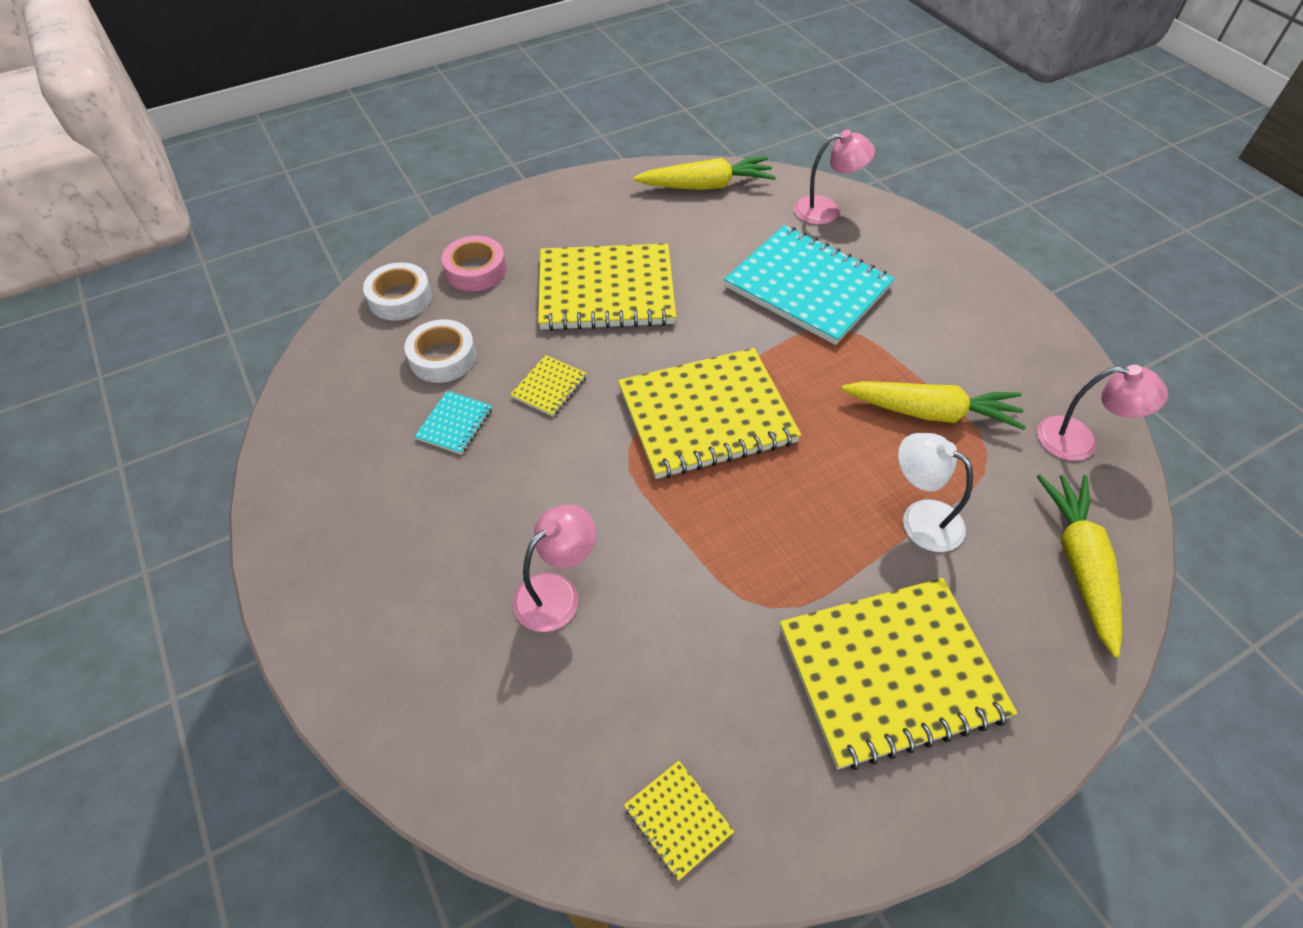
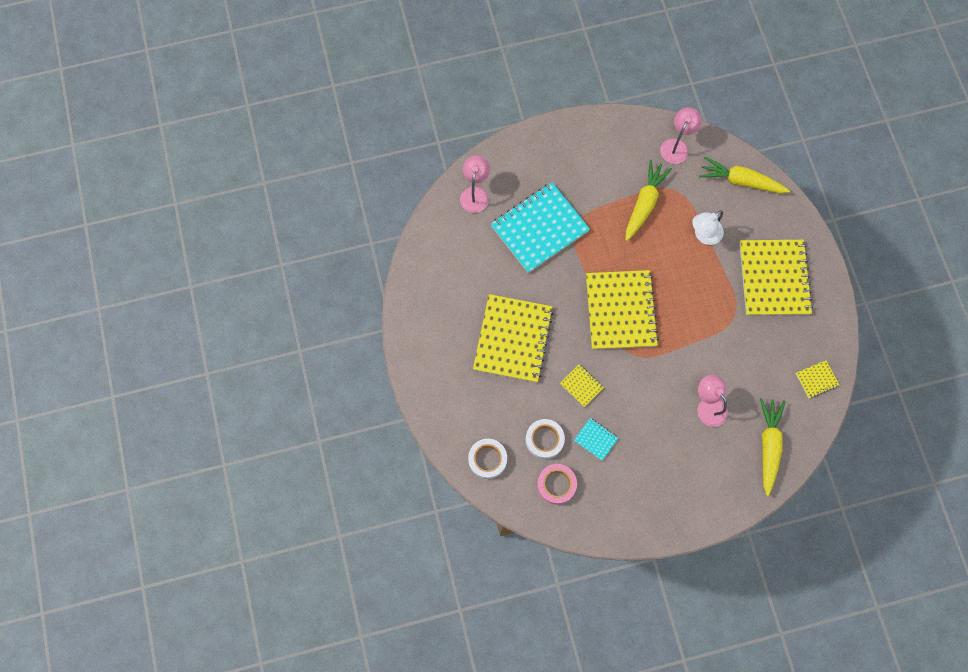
camera: 75 degrees left, 20 degrees up
pink tape [442,236,506,291] -> pink tape moved to [537,464,577,505]
yellow carrot [633,156,776,190] -> yellow carrot moved to [760,398,786,496]

